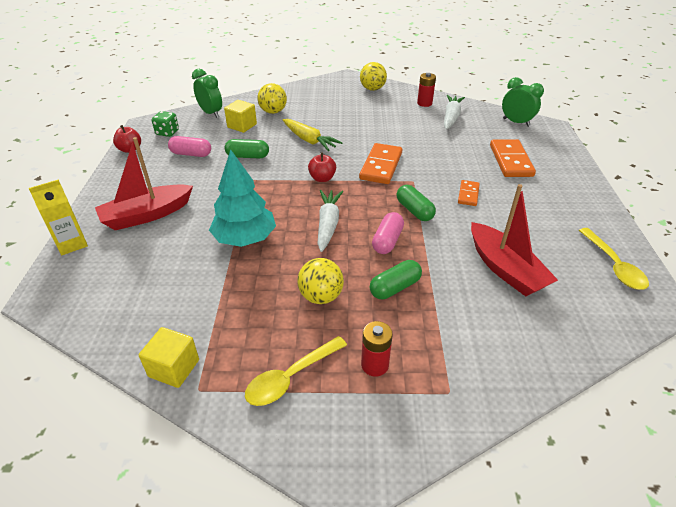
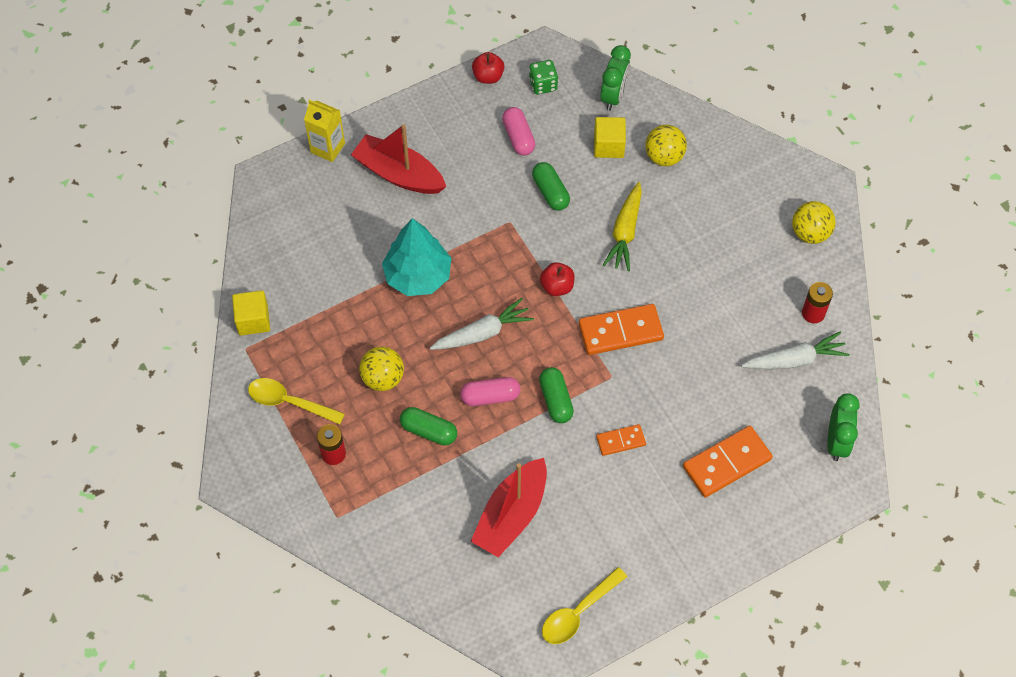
camera: 60 degrees right, 20 degrees up
green capsule [396,185,436,221] -> green capsule turned 45 degrees counterclockwise [539,367,574,423]

